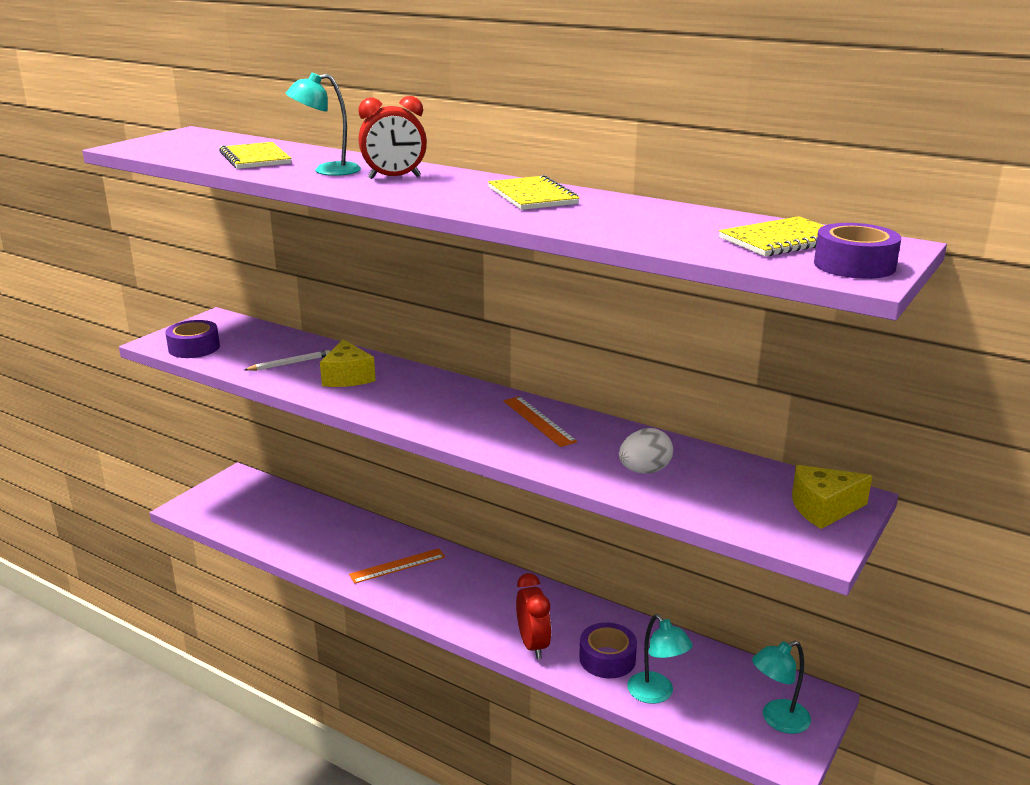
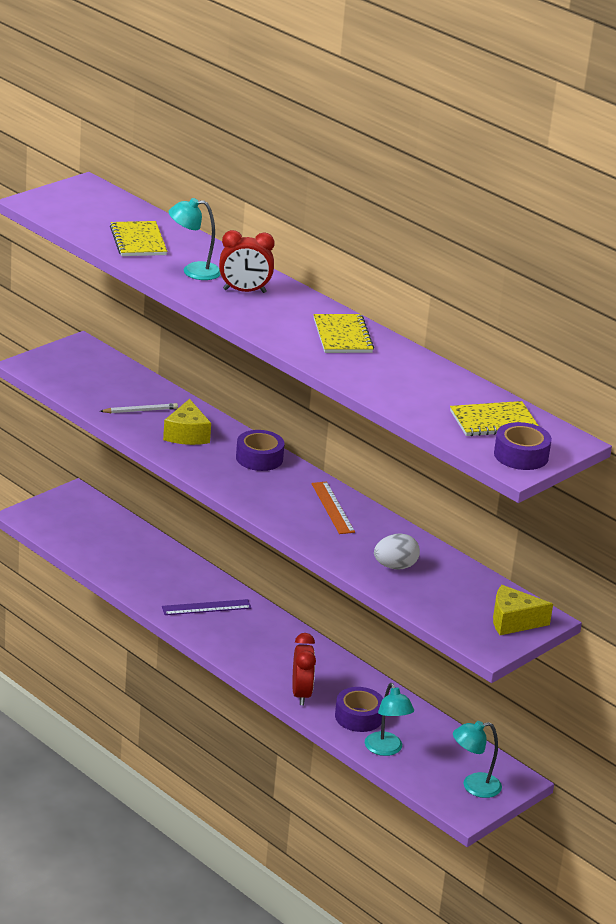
camera: 10 degrees right, 5 degrees up
purple tape [165,320,220,358] -> purple tape moved to [236,430,284,471]
orange ruler [349,548,445,584] -> purple ruler [162,599,251,615]

